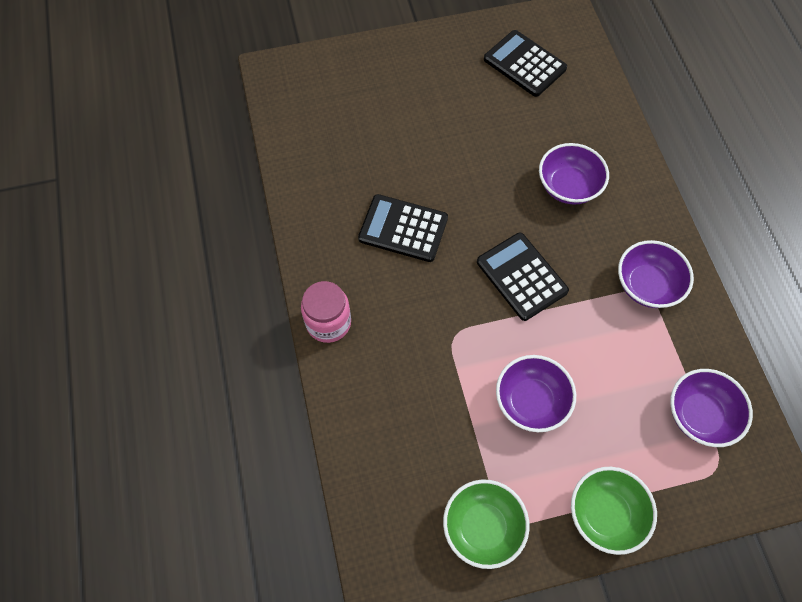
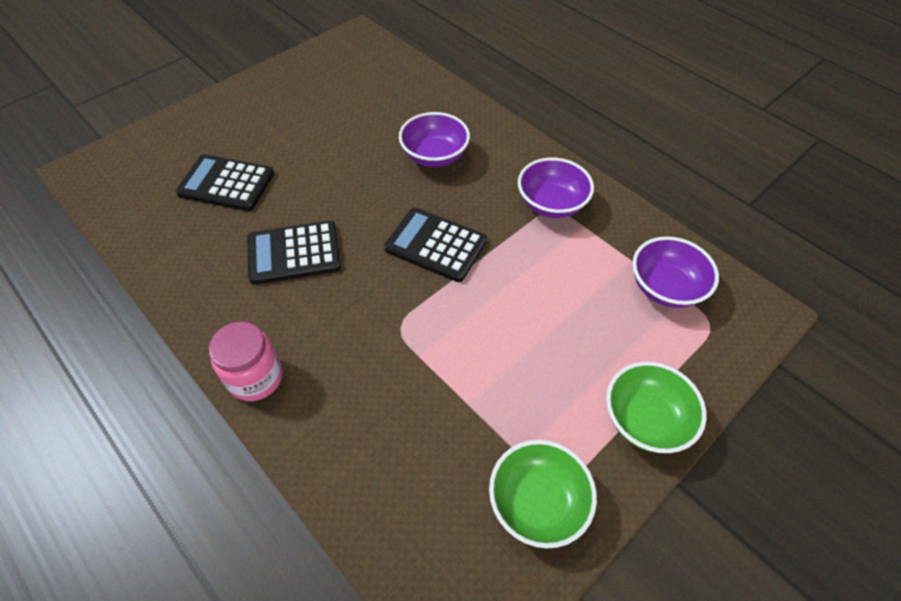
camera: 30 degrees left, 10 degrees down
black calculator [484,30,567,97] -> black calculator moved to [176,154,274,211]
purple bowl [496,355,576,432] -> none

